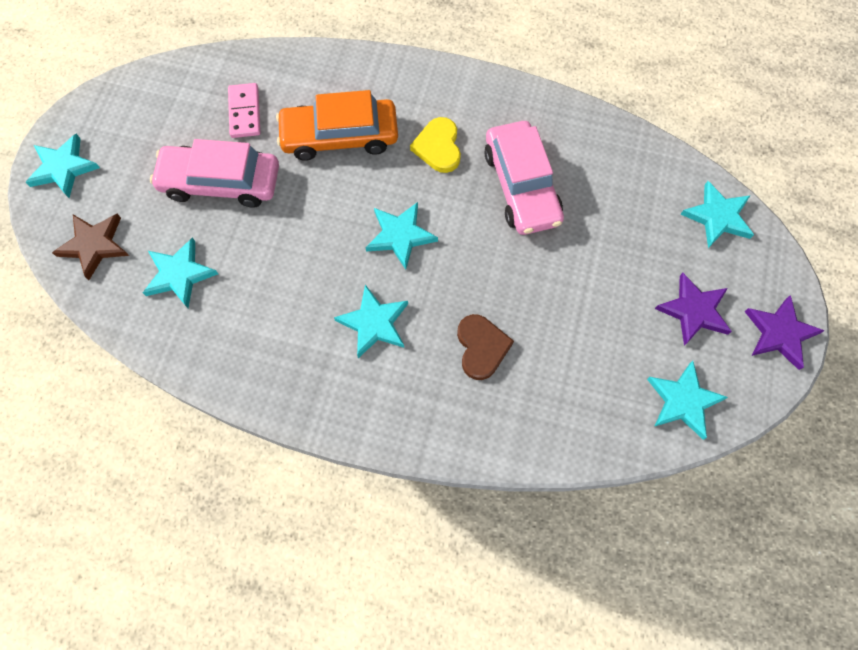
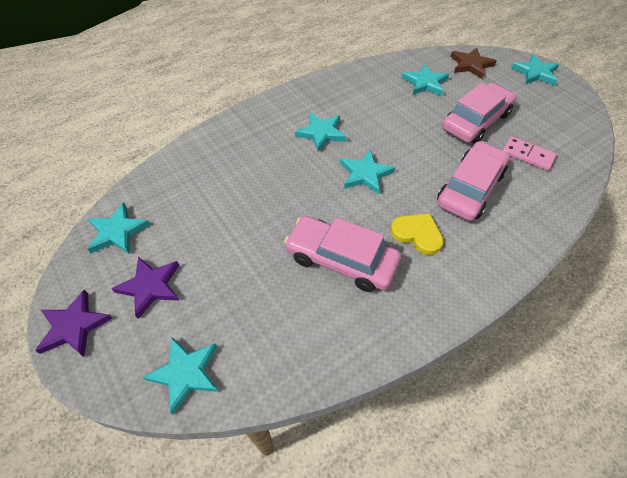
camera: 130 degrees right, 15 degrees down
orange car [276,90,398,161] -> pink car [437,141,510,221]
brown heart [457,314,514,380] -> none

